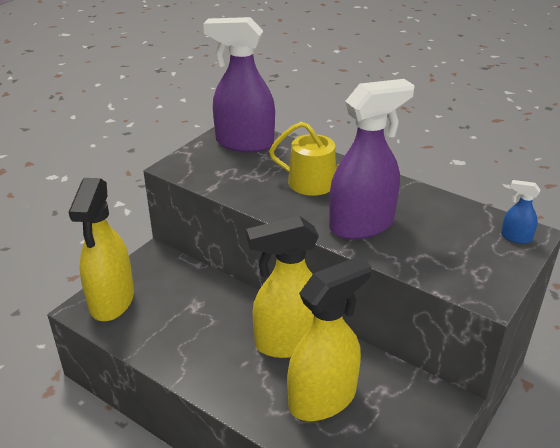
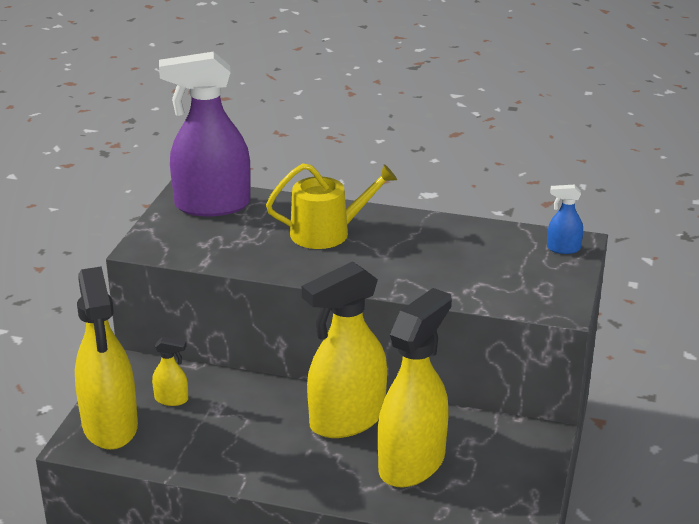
camera: 20 degrees left, 5 degrees down
purple spray bottle [329,79,415,240] -> none
none -> yellow spray bottle [152,337,188,406]

